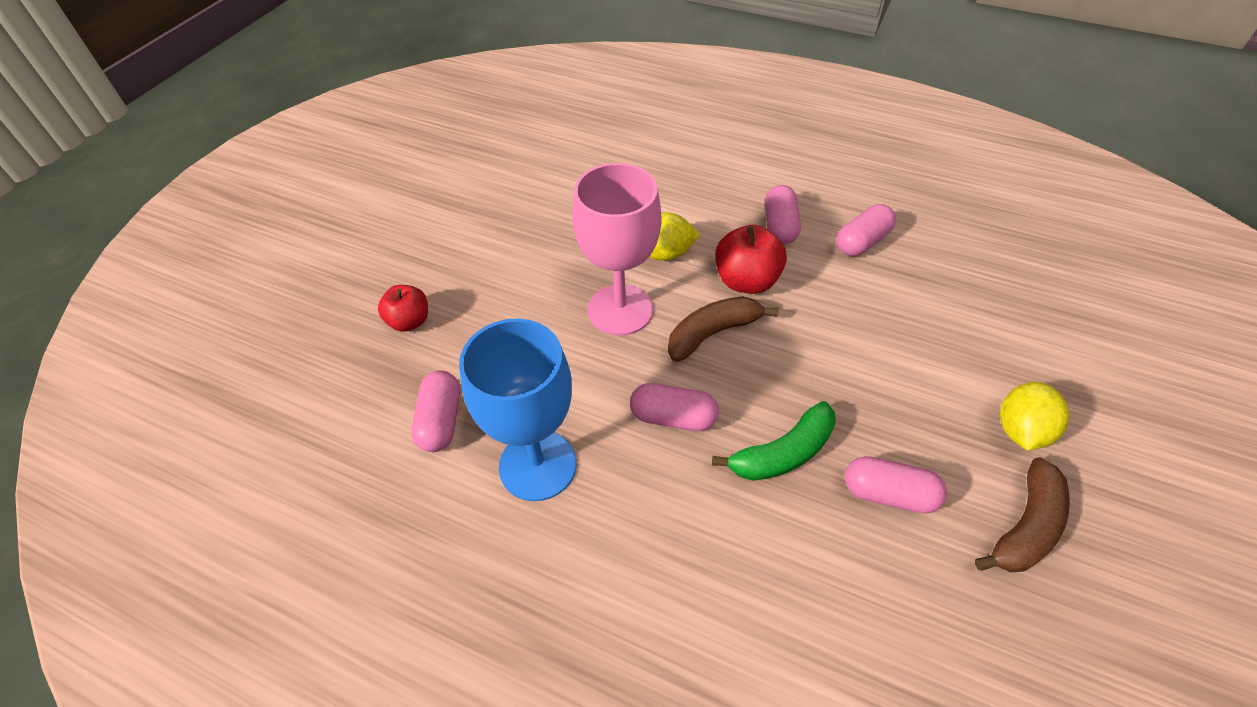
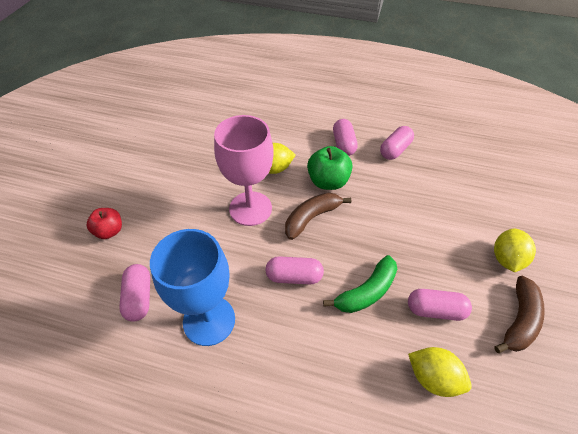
camera: 10 degrees left, 0 degrees up
red apple [715,225,787,294] -> green apple [307,146,353,190]
none -> yellow lemon [408,347,472,397]

